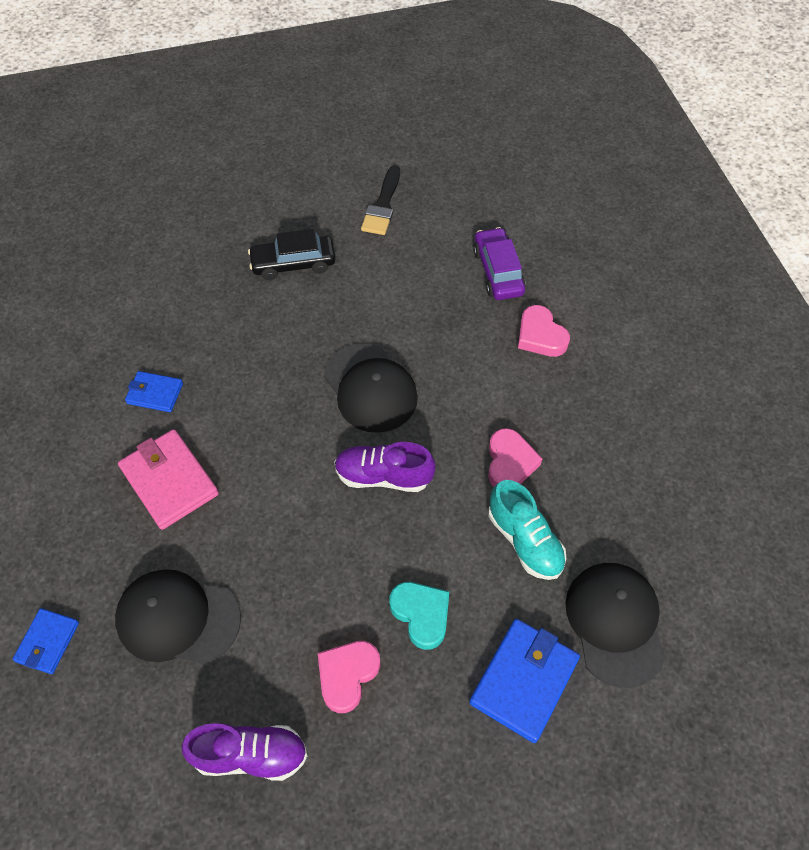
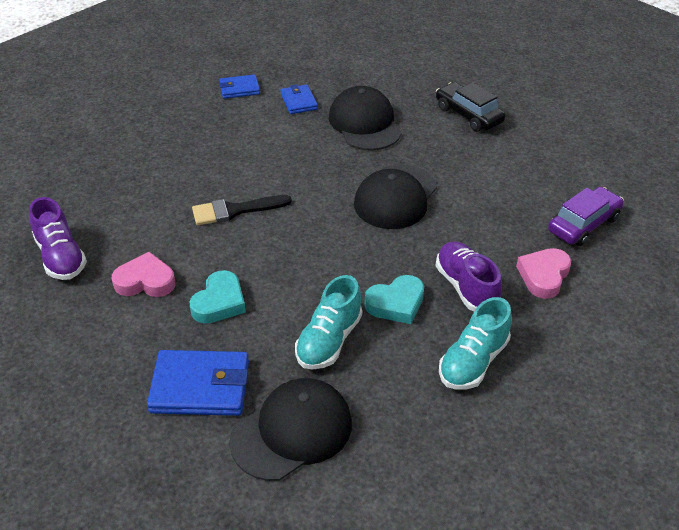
camera: 60 degrees right, 15 degrees down
blue wallet [13,608,79,674] -> blue wallet moved to [219,74,260,99]
black cap [115,569,241,665] -> black cap moved to [329,86,402,150]
pink wallet [118,429,219,530] -> none
purple shoe [334,442,436,492] -> purple shoe moved to [435,241,502,311]
black brush [361,165,400,235] -> black brush moved to [192,195,292,225]
pink heart [488,428,543,487] -> turquoise heart [365,275,424,324]
none -> turquoise shoe [439,297,512,390]

